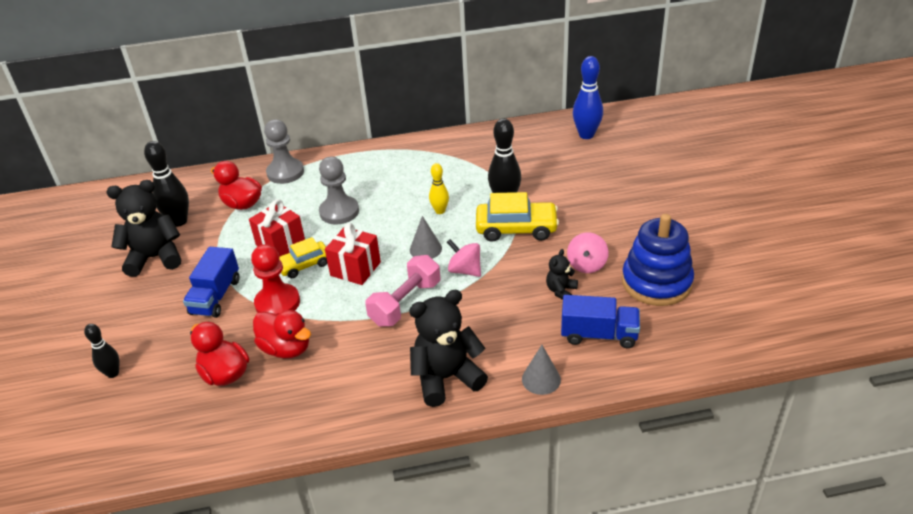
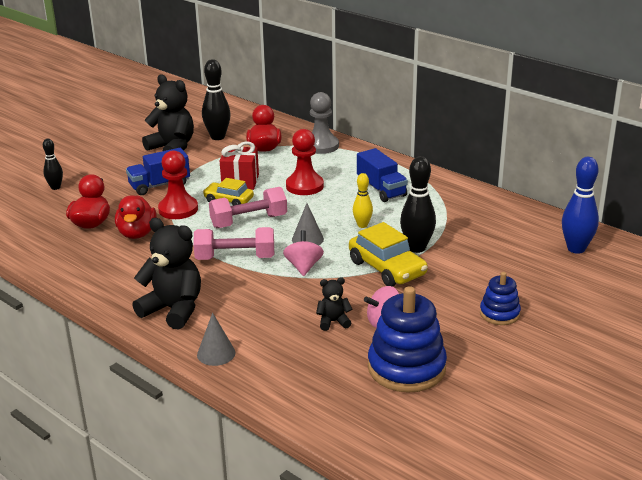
camera: 50 degrees right, 10 degrees down
grey pawn [319,156,359,225] -> red pawn [286,129,324,195]
red gift [325,223,381,285] -> pink dumbbell [209,187,287,228]
blue truck [561,295,640,348] -> blue truck moved to [357,148,408,202]
none -> blue stacking toy [480,272,521,325]

